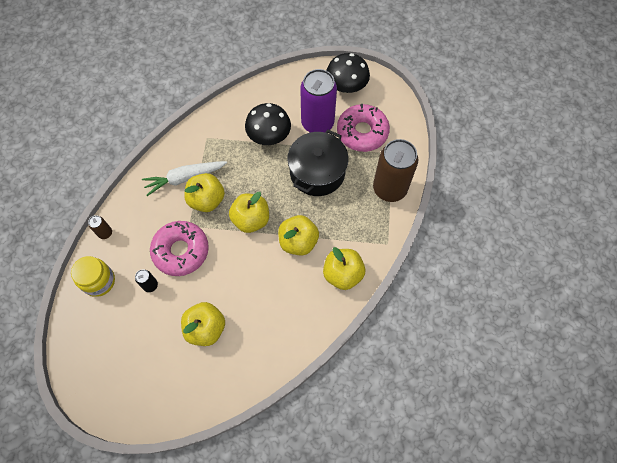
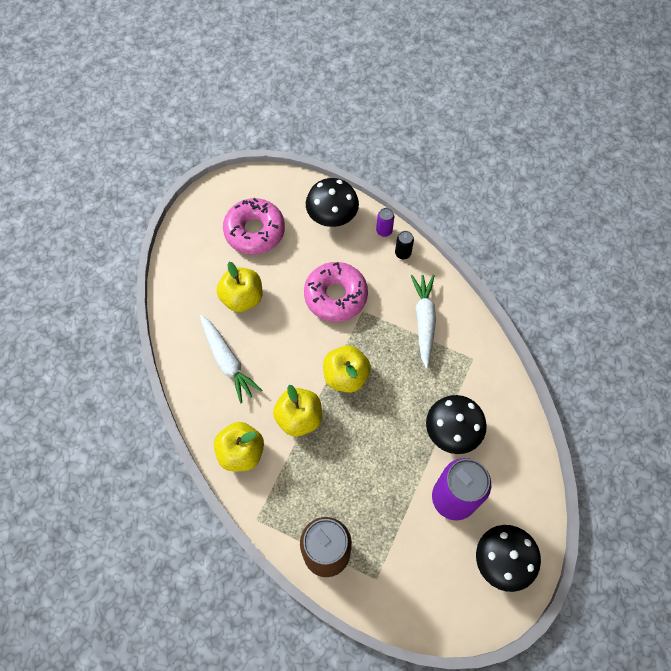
camera: 110 degrees right, 0 degrees up
yellow jar [71,256,115,297] -> black mushroom [306,178,359,227]
brown can [88,215,112,239] -> purple can [376,208,394,237]
black can [135,270,158,292] -> black can moved to [395,231,414,259]
yellow apple [184,173,225,212] -> none
black pot [287,130,349,196] -> none
pink donut [337,104,390,152] -> pink donut moved to [223,198,285,255]
none -> white carrot [200,315,262,404]

